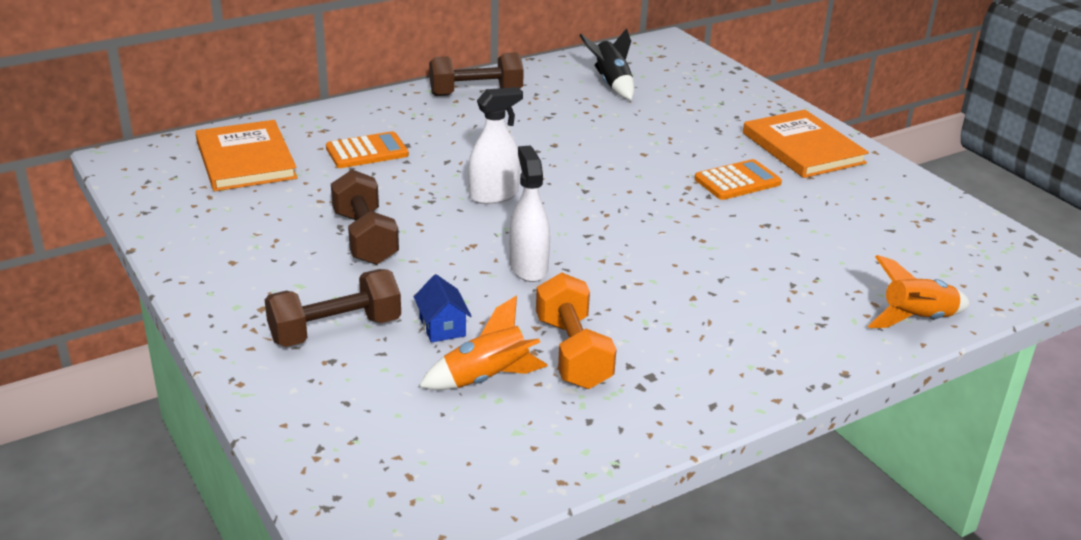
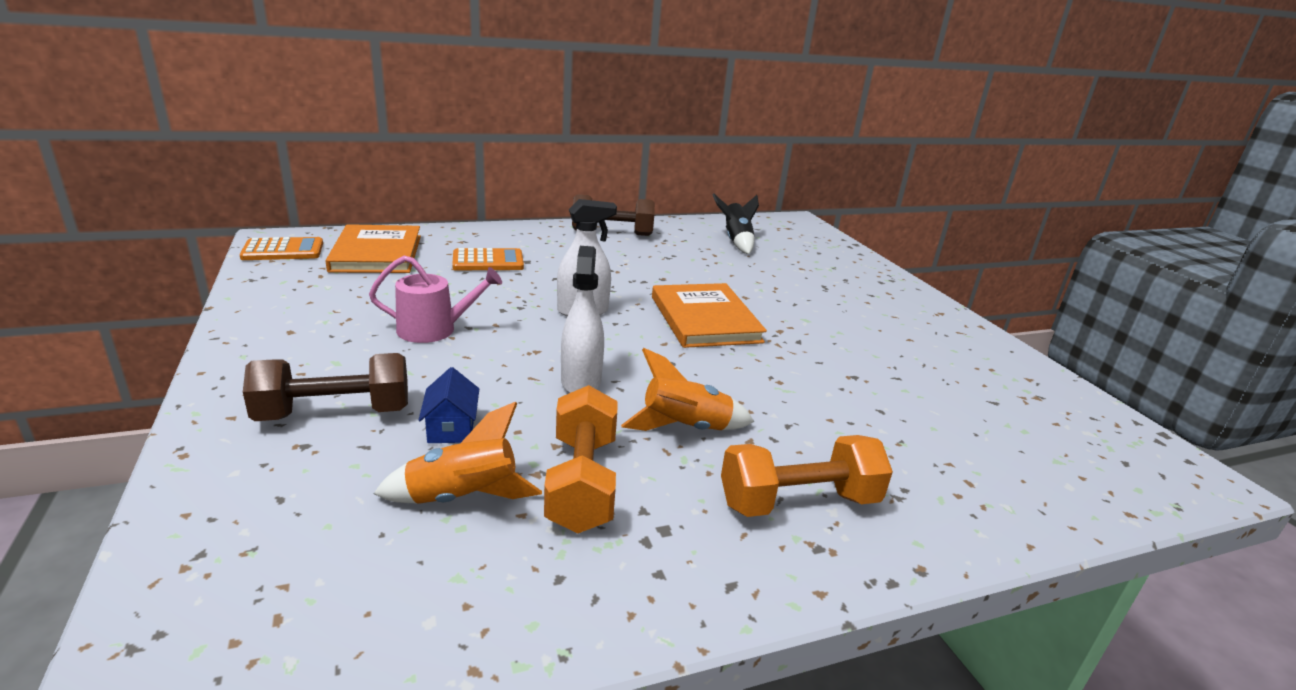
camera: 10 degrees right, 5 degrees down
brown dumbbell [331,170,399,265] -> pink watering can [369,255,502,343]
orange calculator [694,159,782,200] -> orange calculator moved to [239,237,323,260]
orange book [743,110,869,178] -> orange book moved to [652,283,767,348]
orange rocket [868,255,970,328] -> orange rocket moved to [621,348,754,431]
none -> orange dumbbell [721,435,893,517]

